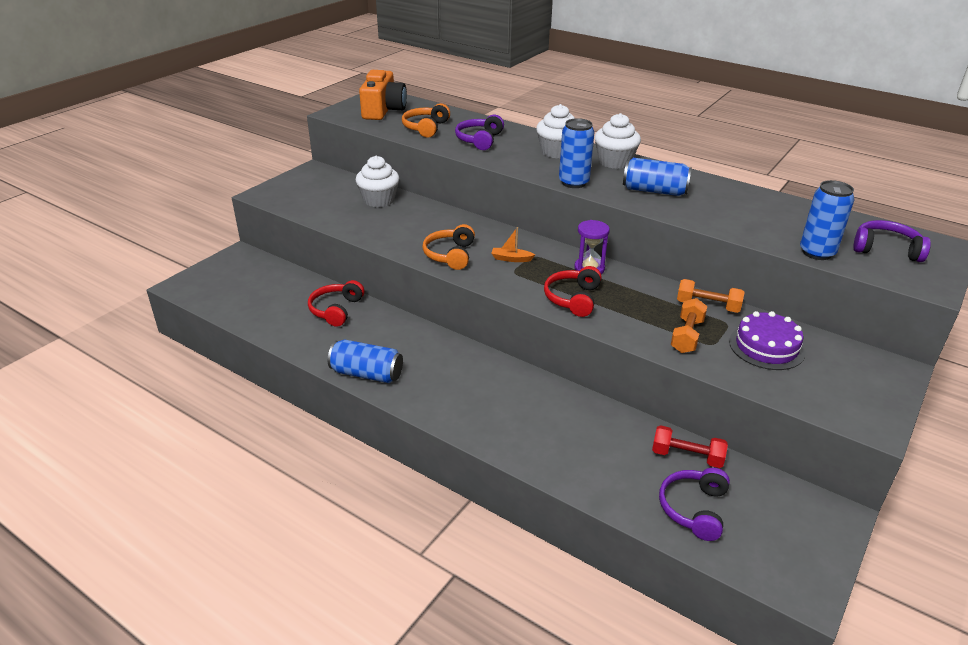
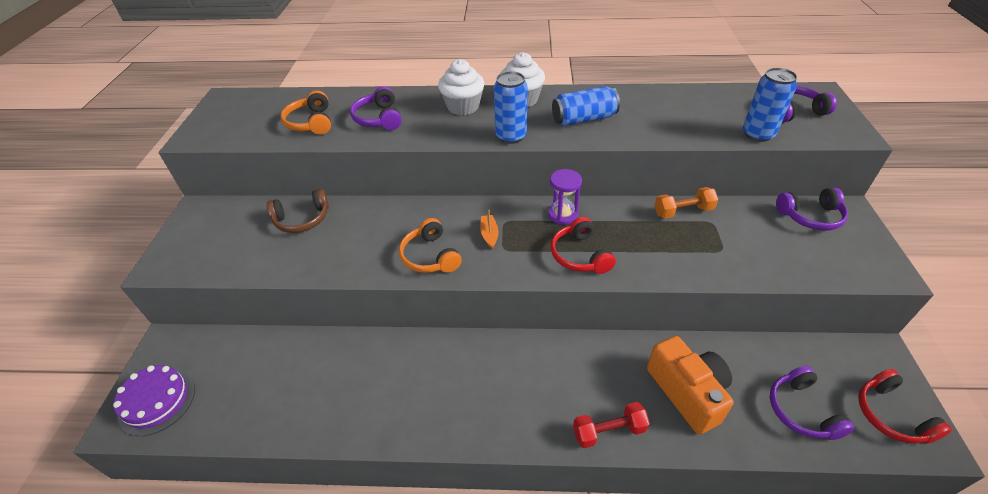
camera: 30 degrees left, 10 degrees up
red headphones [308,280,364,327] -> red headphones moved to [858,369,952,444]
blue can [328,339,403,383] -> none
white cupcake [356,156,399,207] -> brown headphones [267,189,329,233]
orange camera [359,70,407,120] -> orange camera moved to [647,336,734,434]
orange boat [491,227,535,262] -> orange boat turned 105 degrees clockwise [480,210,499,249]
red dumbbell [652,425,728,468] -> red dumbbell moved to [573,402,650,448]
orange dumbbell [671,298,707,353] -> none
purple cake [729,311,805,370] -> purple cake moved to [113,365,195,436]
none -> purple headphones [776,188,848,231]

